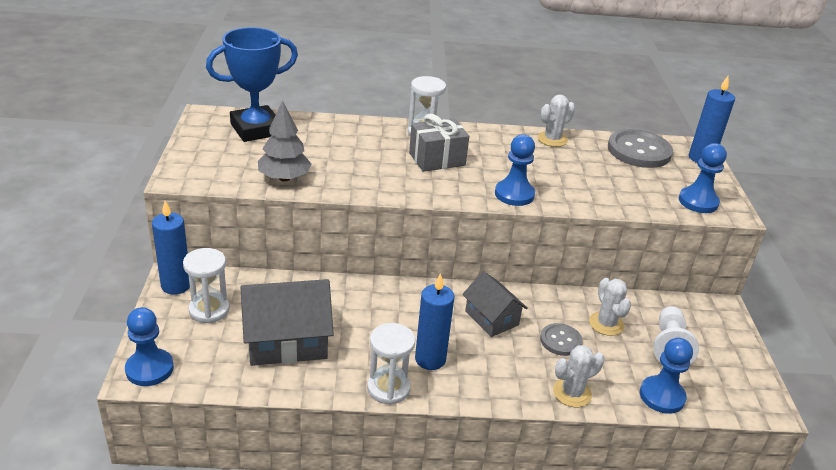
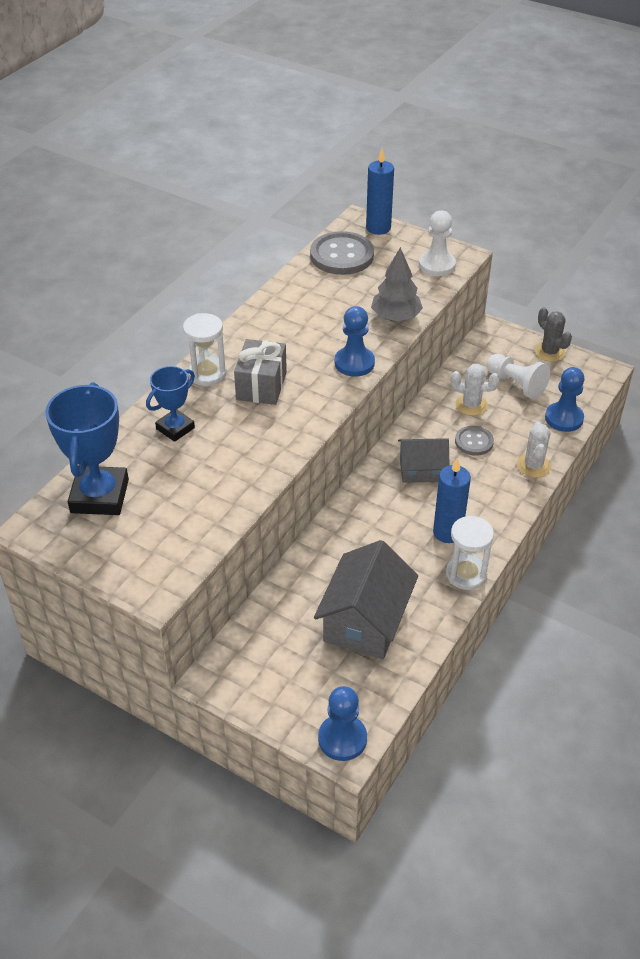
camera: 55 degrees left, 10 degrees up
blue candle [152,201,190,295] -> none
white hourglass [183,248,230,323] -> none
grey tree [258,100,312,182] -> grey tree moved to [371,247,423,321]
white cactus [537,95,575,147] -> none
blue pawn [679,143,727,213] -> white pawn [419,210,456,276]
none -> blue trophy [146,366,195,442]
none -> grey cactus [535,307,572,362]

